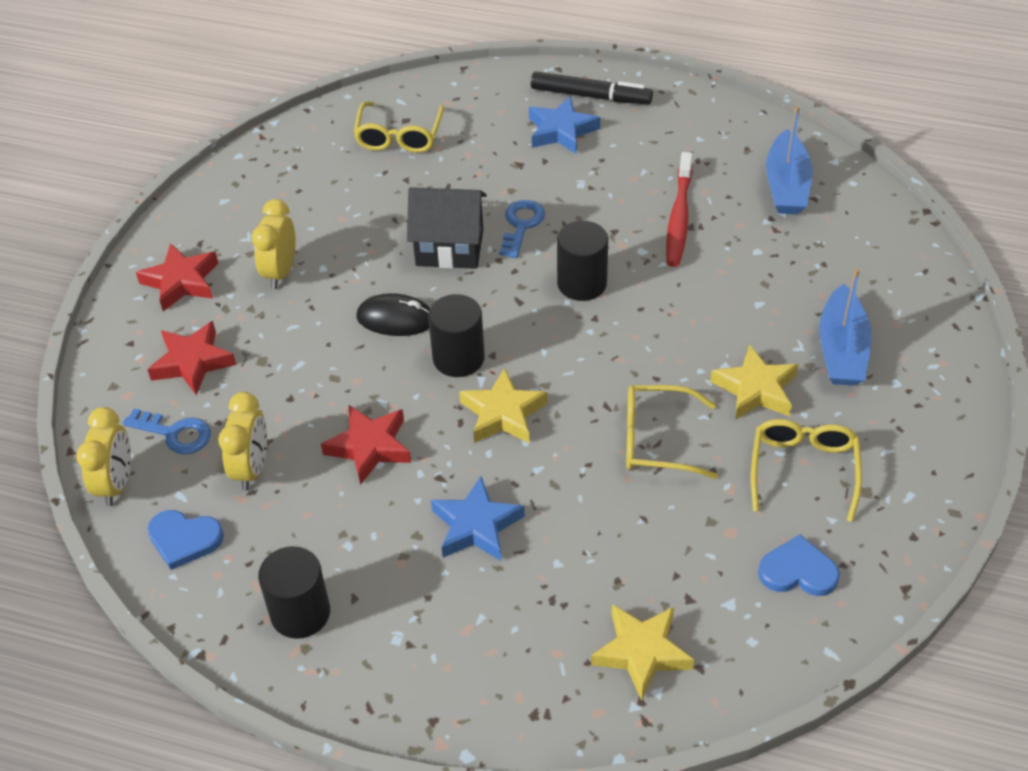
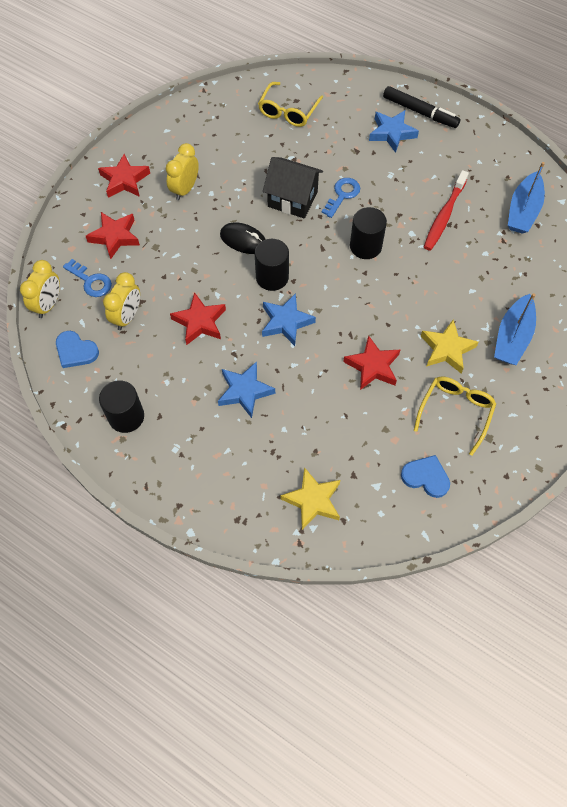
camera: 15 degrees right, 15 degrees up
yellow star [459,368,548,444] -> blue star [262,293,316,346]
yellow glasses [626,385,718,479] -> red star [343,335,400,390]

